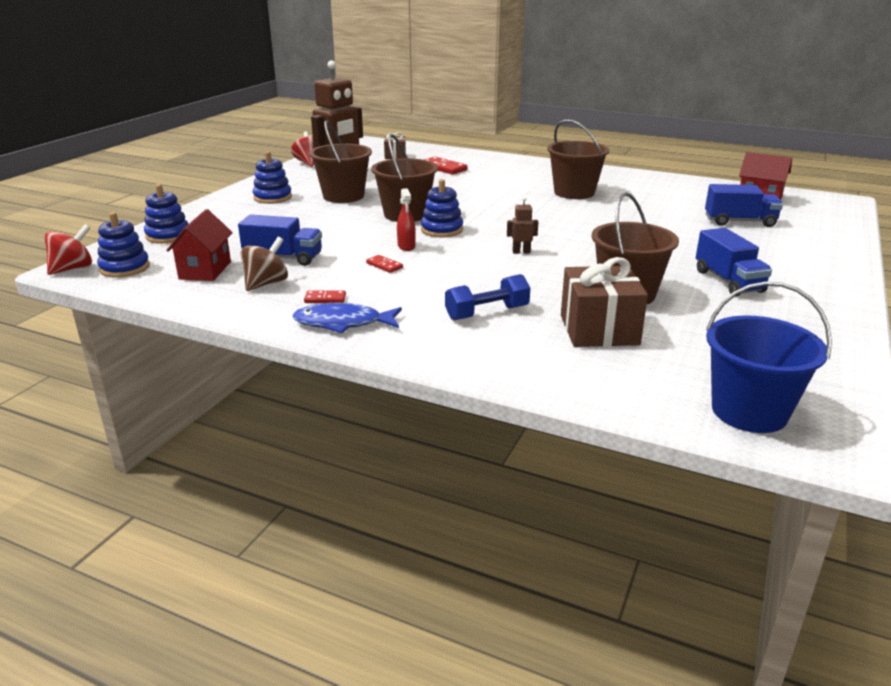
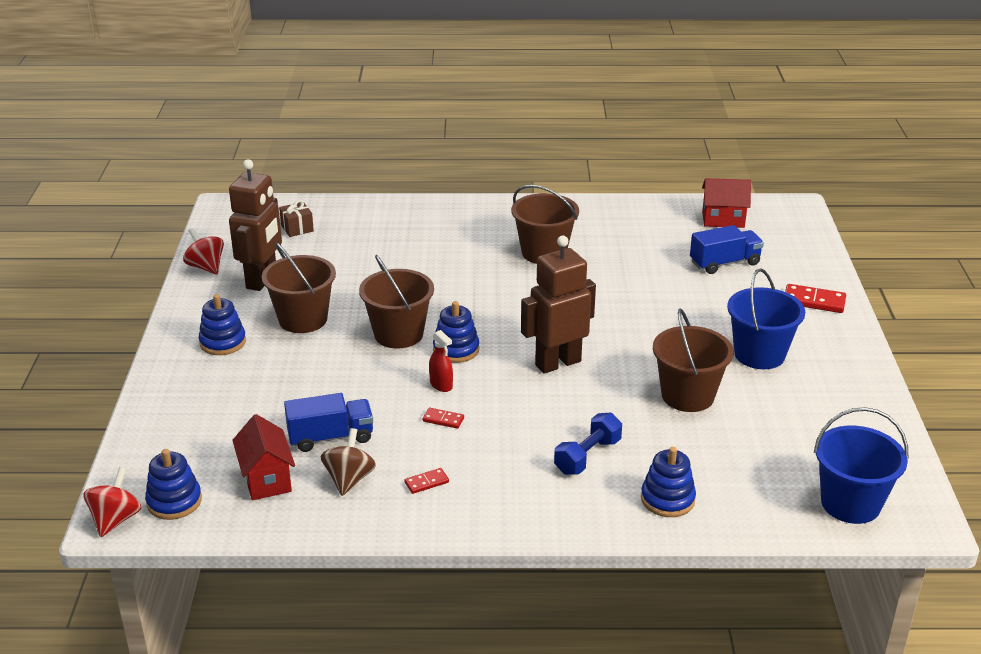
camera: 25 degrees left, 5 degrees up
blue stacking toy [144,184,189,244] -> blue stacking toy moved to [641,447,696,517]
blue fish [292,303,402,333] -> none
red domino [424,157,468,175] -> red domino moved to [785,284,846,313]
brown robot [507,197,538,254] -> brown robot [521,236,596,373], size x2.47
brown gift [561,257,648,347] -> none
blue truck [696,228,772,296] -> blue bucket [727,268,805,369]

